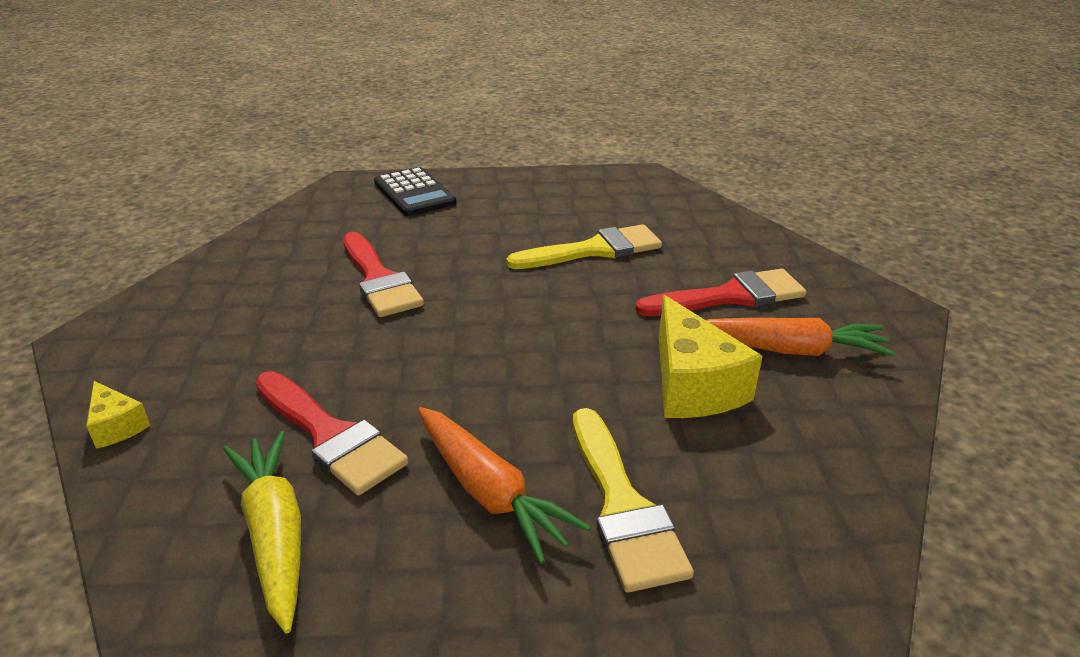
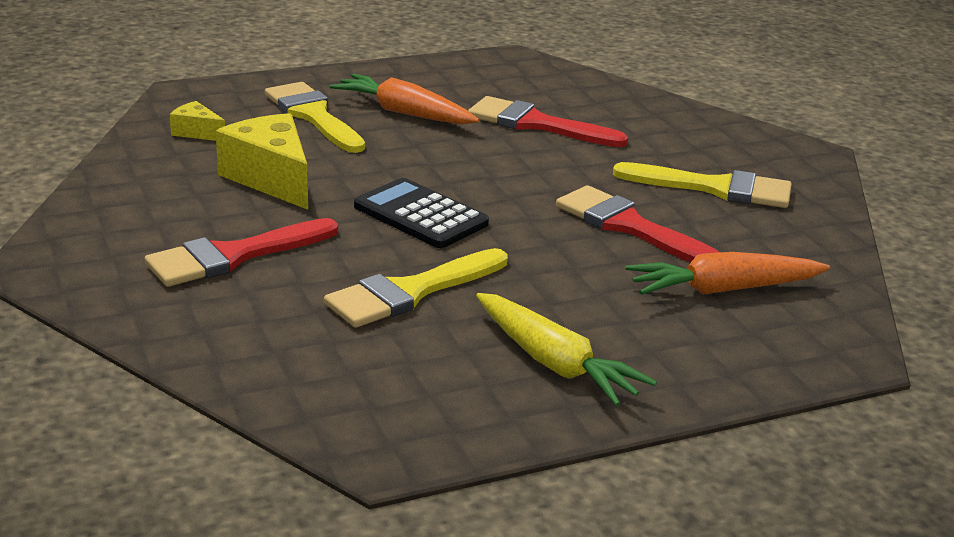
camera: 160 degrees right, 5 degrees down
yellow cheese [86,381,151,449] -> yellow cheese moved to [170,101,225,141]
yellow carrot [223,431,301,633] -> yellow carrot moved to [476,293,657,406]
black calculator [374,167,457,216] -> black calculator moved to [354,178,489,248]
orange carrot [706,318,895,356] -> orange carrot moved to [626,252,830,295]
none -> yellow brush [613,162,792,208]

